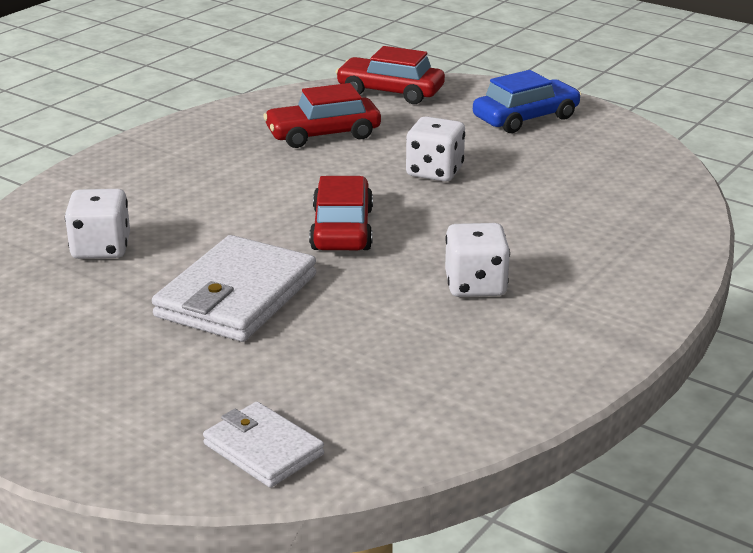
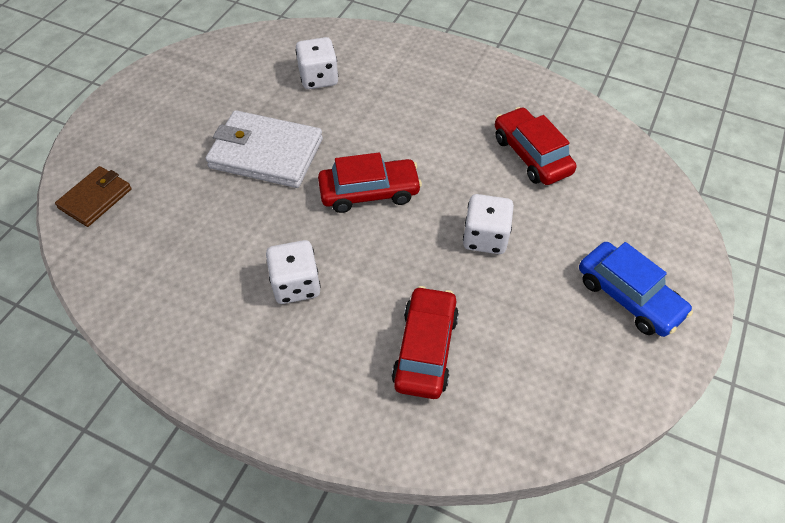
camera: 80 degrees right, 25 degrees up
white wallet [203,402,324,488] -> brown wallet [55,166,132,227]
red car [336,46,445,104] -> red car moved to [392,286,459,399]

